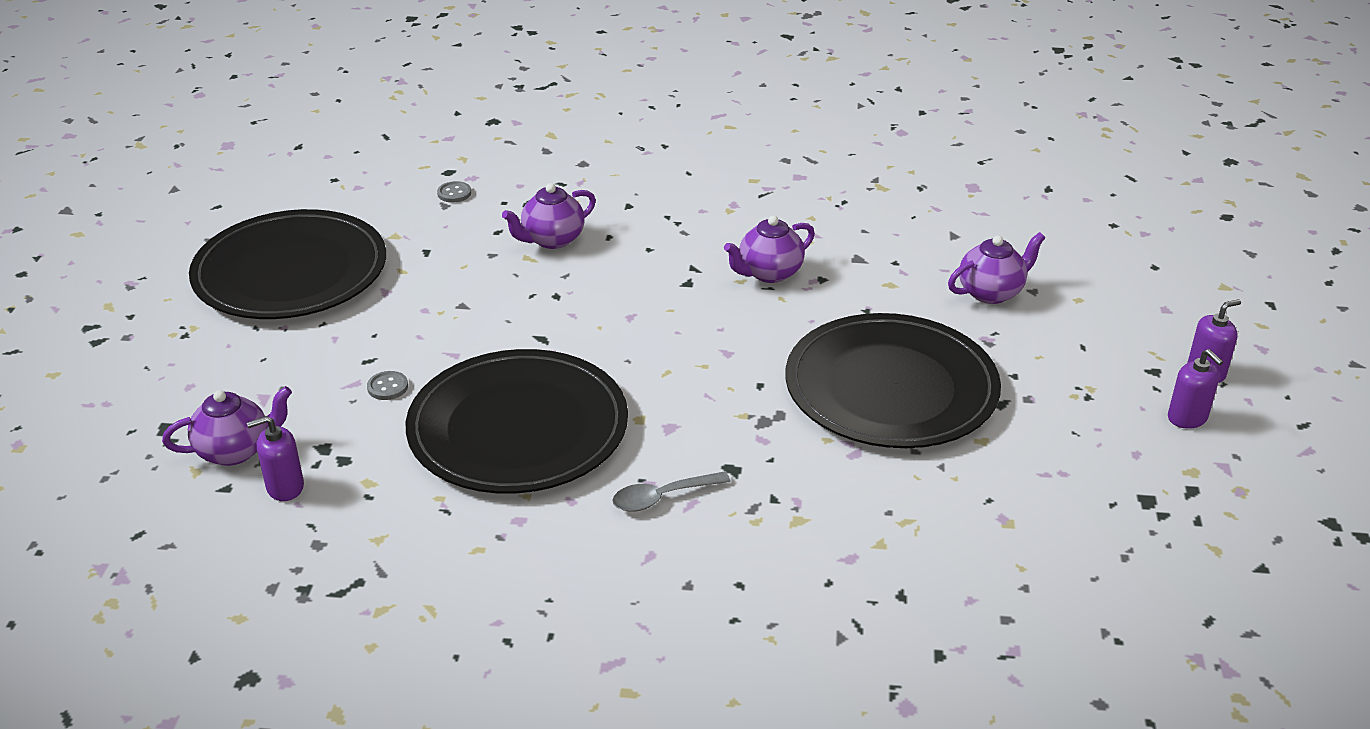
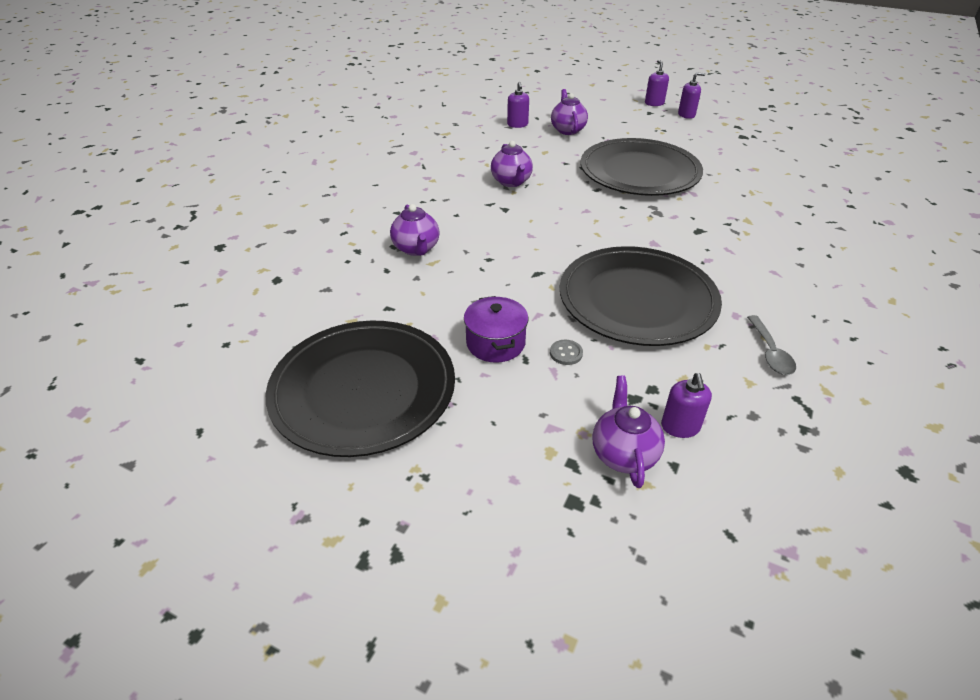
camera: 70 degrees left, 5 degrees up
grey button [437,181,471,203] -> none
grey spoon [612,471,731,512] -> grey spoon moved to [747,315,796,375]
none -> purple pot [464,296,528,363]
none -> purple soap dispenser [507,82,529,128]

